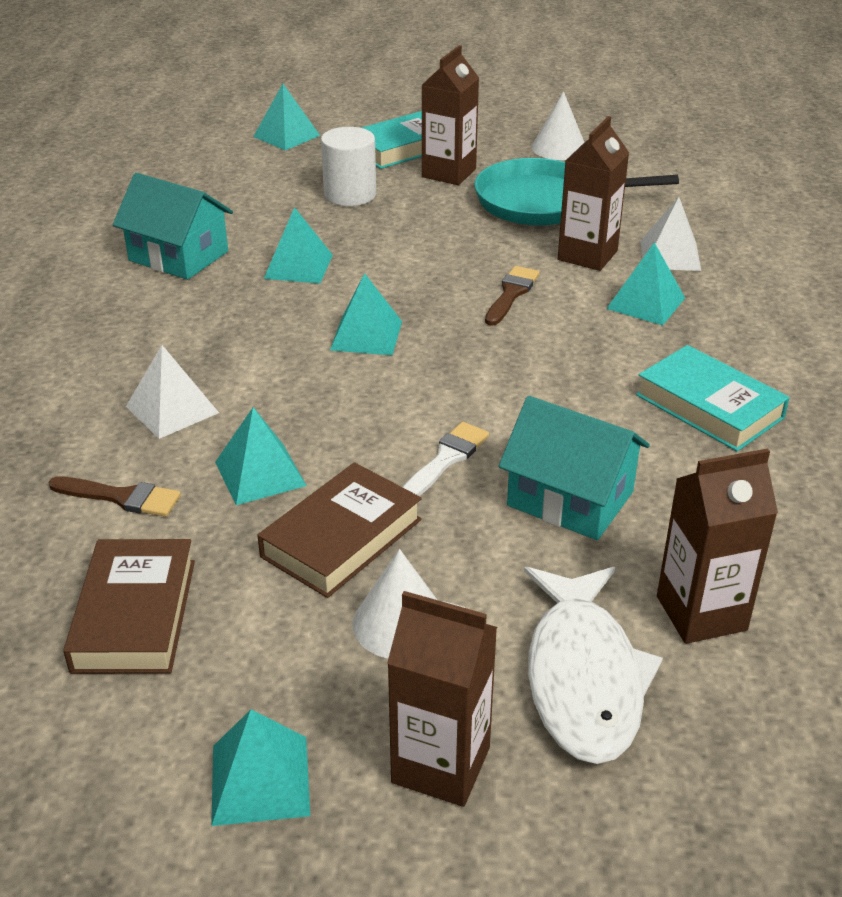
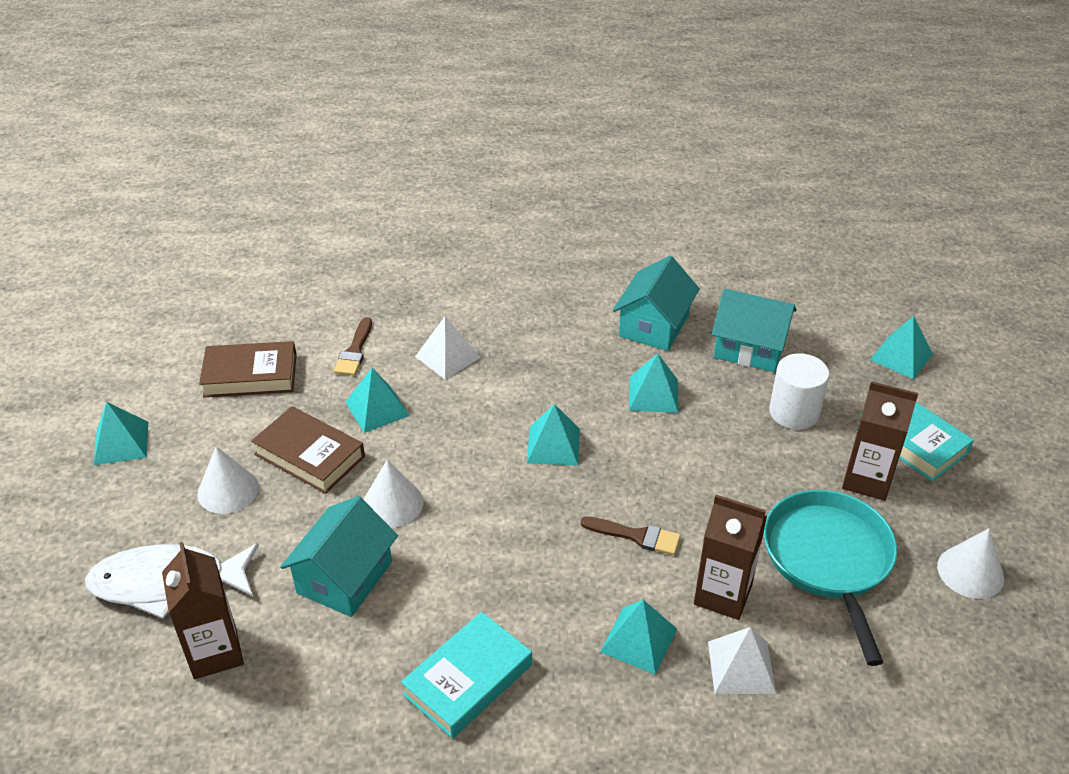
camera: 85 degrees right, 5 degrees up
brown carton [387,591,497,807] -> none
white brush [403,422,489,496] -> white cone [364,460,424,527]
none -> turquoise house [712,289,797,372]

